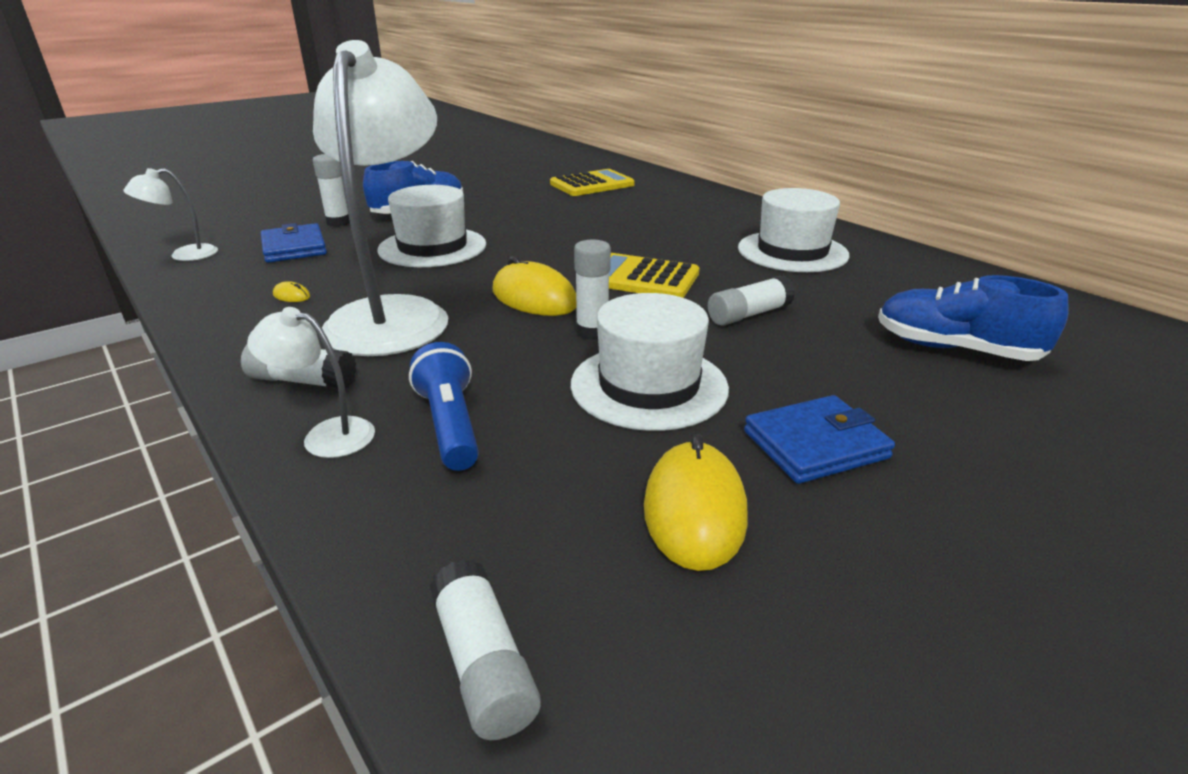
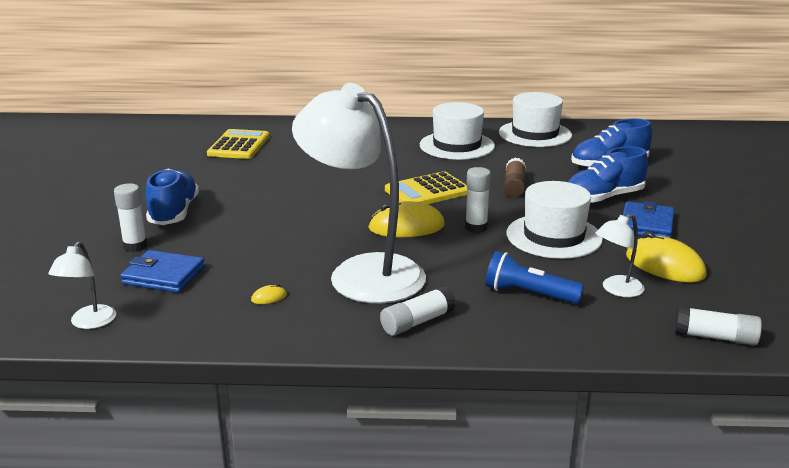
camera: 50 degrees left, 5 degrees down
white lamp [247,307,375,458] -> white lamp moved to [596,214,645,297]
white hat [377,185,486,267] -> white hat moved to [499,92,572,147]
white glue stick [708,276,795,326] -> brown glue stick [504,158,526,197]
none -> blue shoe [568,146,648,204]

